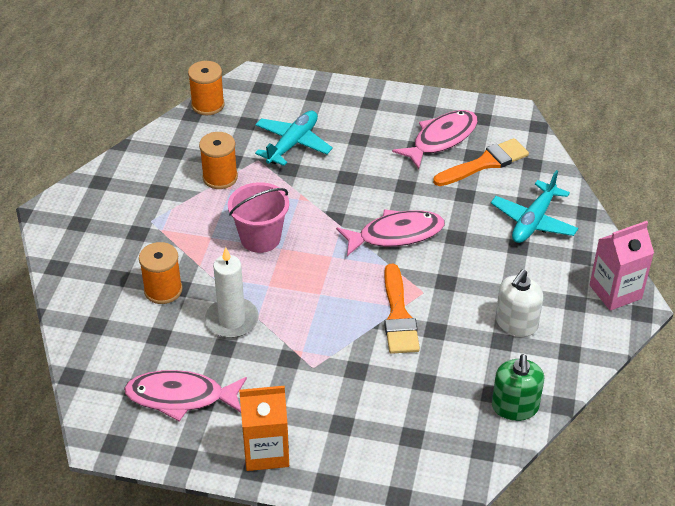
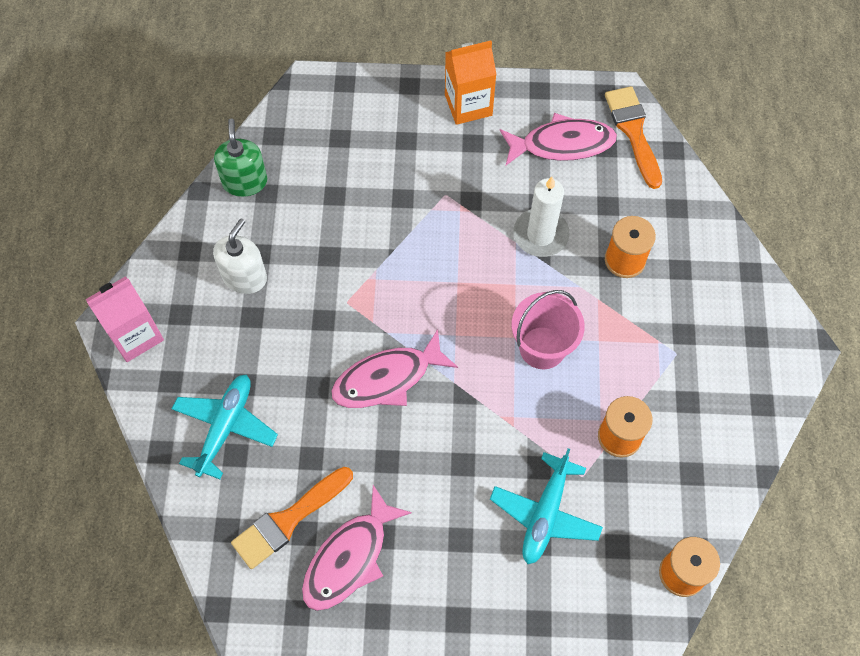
camera: 170 degrees right, 20 degrees up
orange brush [384,264,420,354] -> orange brush moved to [605,86,662,189]

